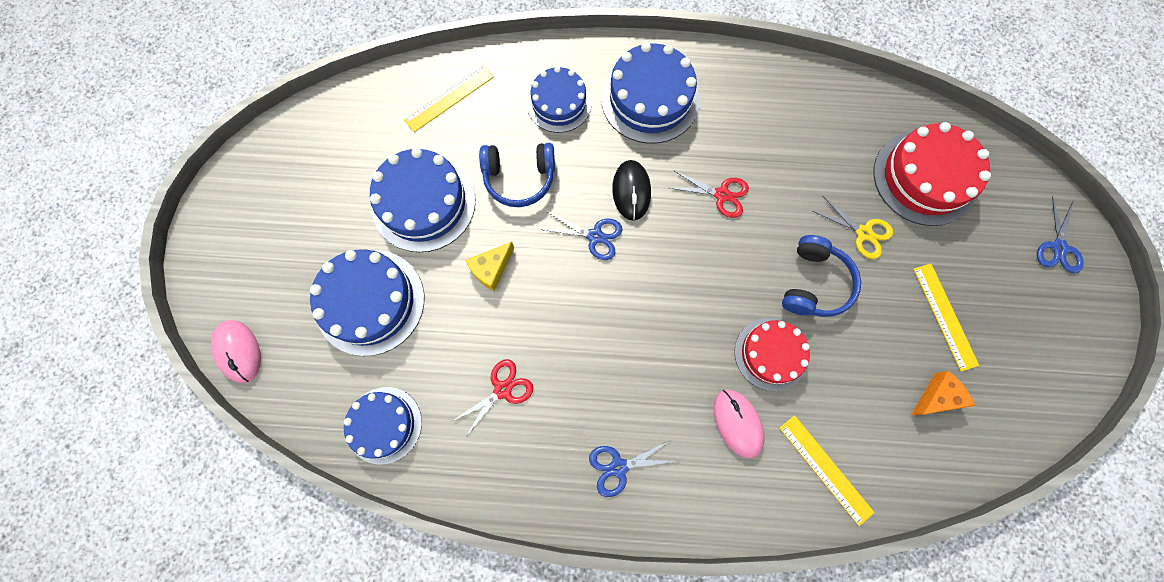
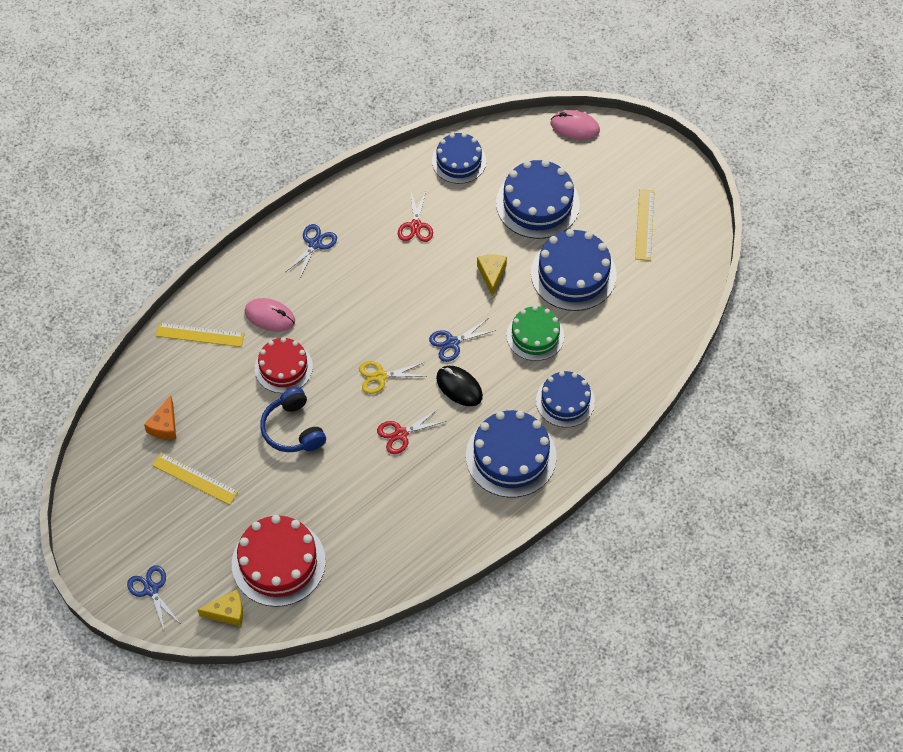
camera: 135 degrees right, 15 degrees down
yellow ruler [404,65,494,132] -> yellow ruler moved to [635,189,655,261]
blue headphones [479,143,555,207] -> green cake [506,306,564,361]
yellow scissors [813,196,893,259] -> yellow scissors moved to [359,361,427,394]
none -> yellow cheese [198,589,243,627]

